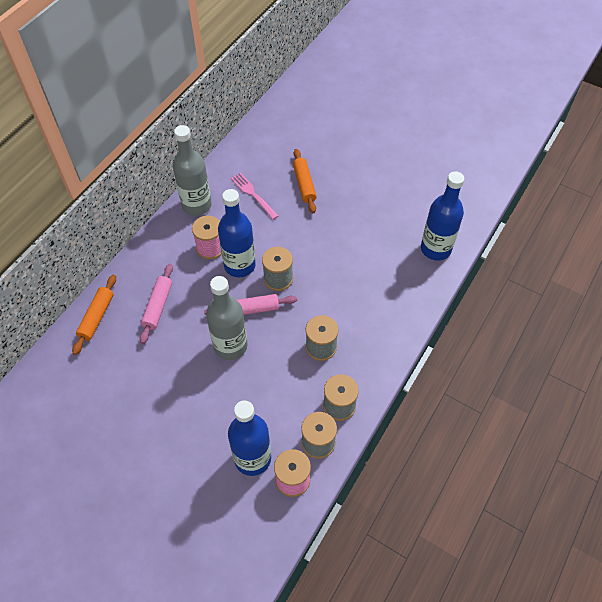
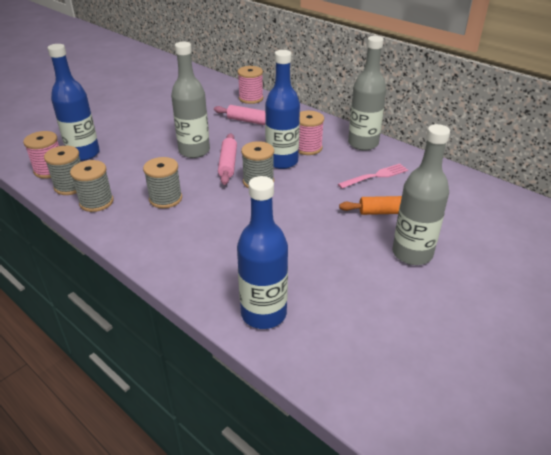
camera: 100 degrees right, 20 degrees down
orange rolling pin [72,275,116,355] -> pink spool [237,66,263,104]
none -> grey bottle [392,124,450,265]

